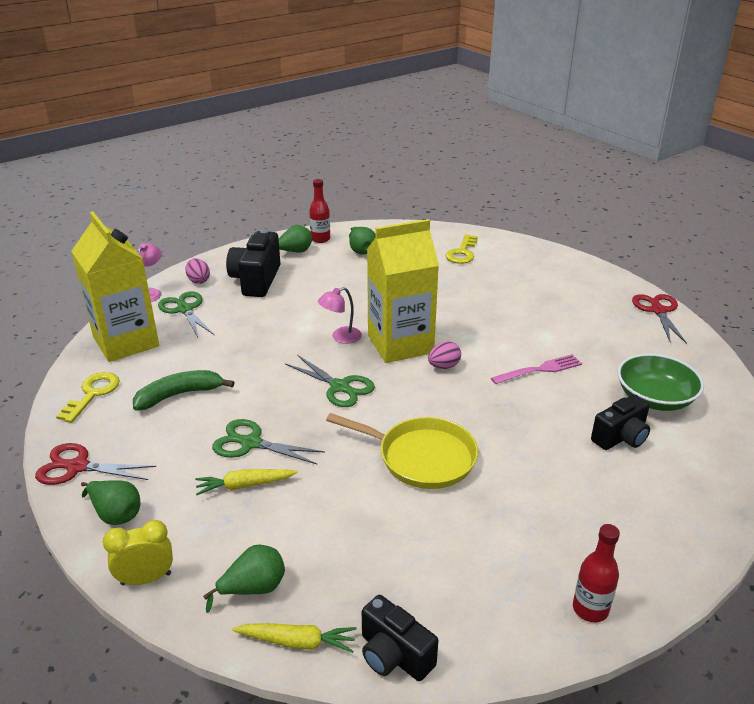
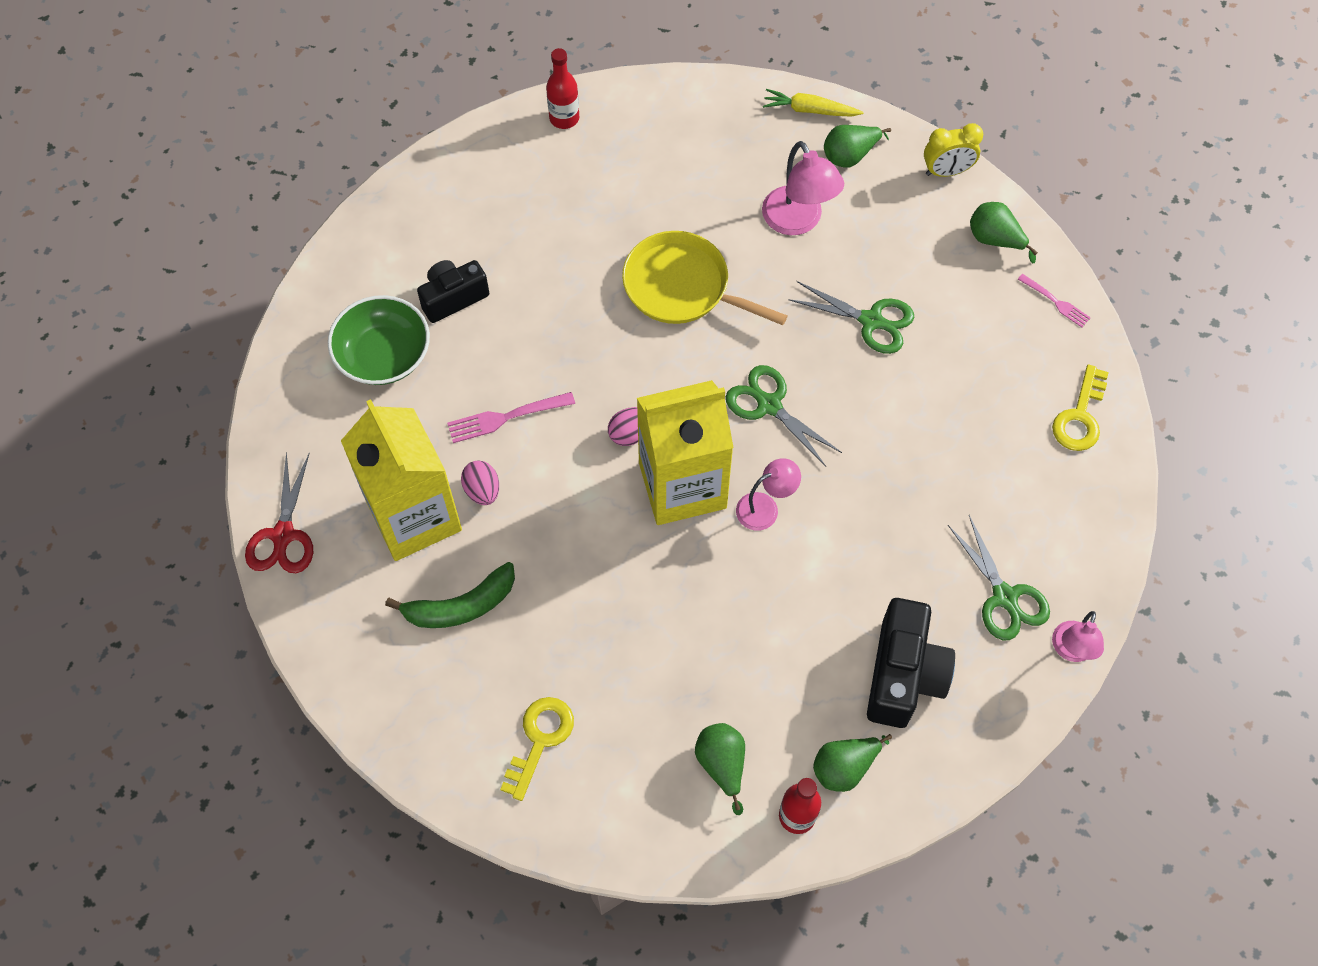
camera: 175 degrees left, 30 degrees up
red scissors [35,443,156,485] -> pink fork [1018,274,1091,327]
yellow carton [72,211,159,362] -> yellow carton moved to [341,399,462,561]
green banana [133,370,235,411] -> green banana moved to [385,562,515,628]
pink egg [185,258,210,284] -> pink egg moved to [461,460,499,505]
yellow carrot [195,469,298,495] -> none
black camera [362,595,438,681] -> none
none -> pink lamp [762,141,844,235]

